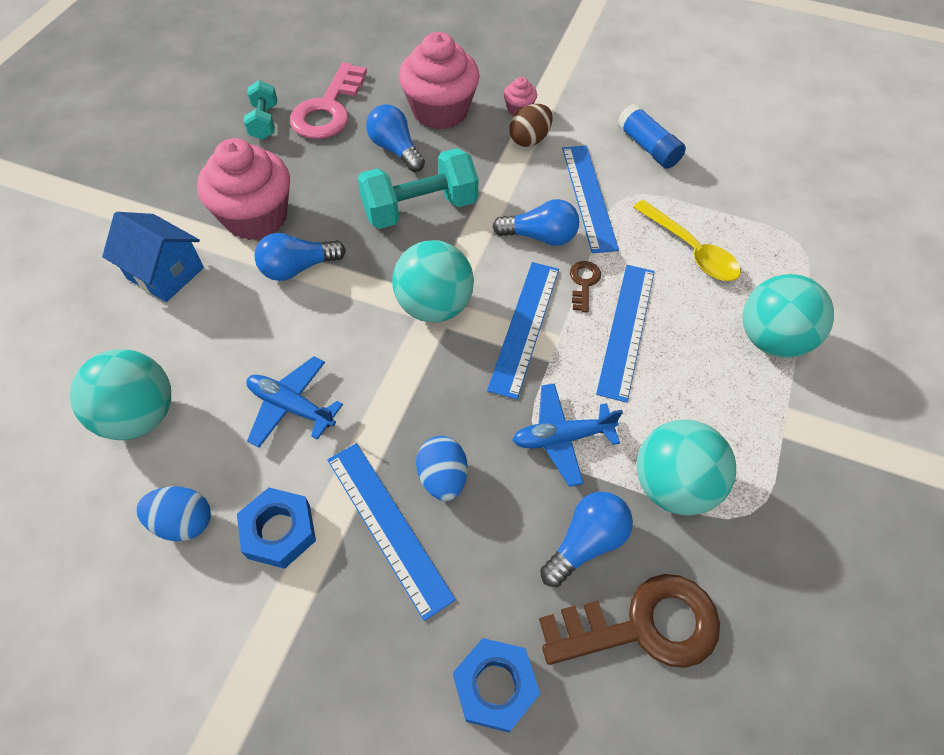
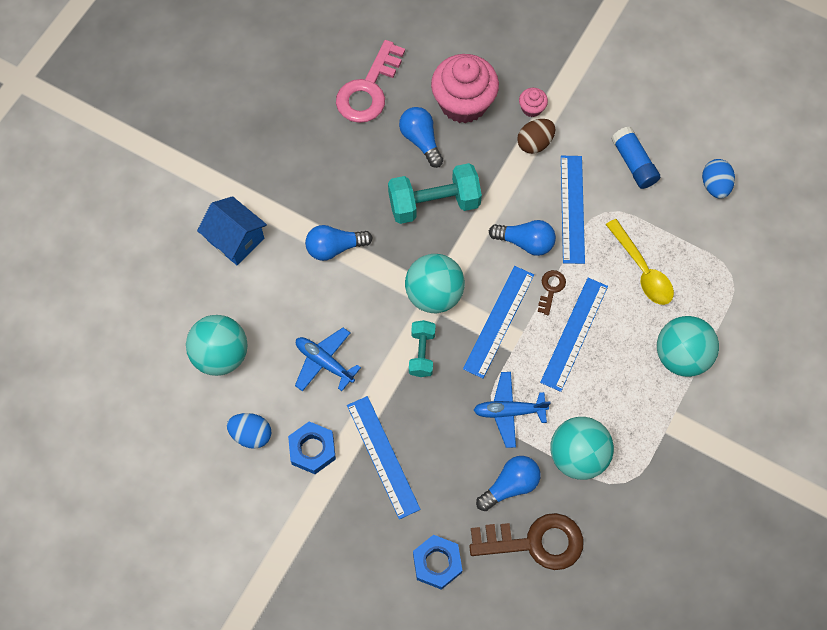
camera: 10 degrees right, 10 degrees up
pink cupcake [197,138,290,240] -> none
turquoise dumbbell [244,80,277,140] -> turquoise dumbbell moved to [409,320,436,377]
blue egg [416,436,468,501] -> blue egg moved to [702,159,735,199]

